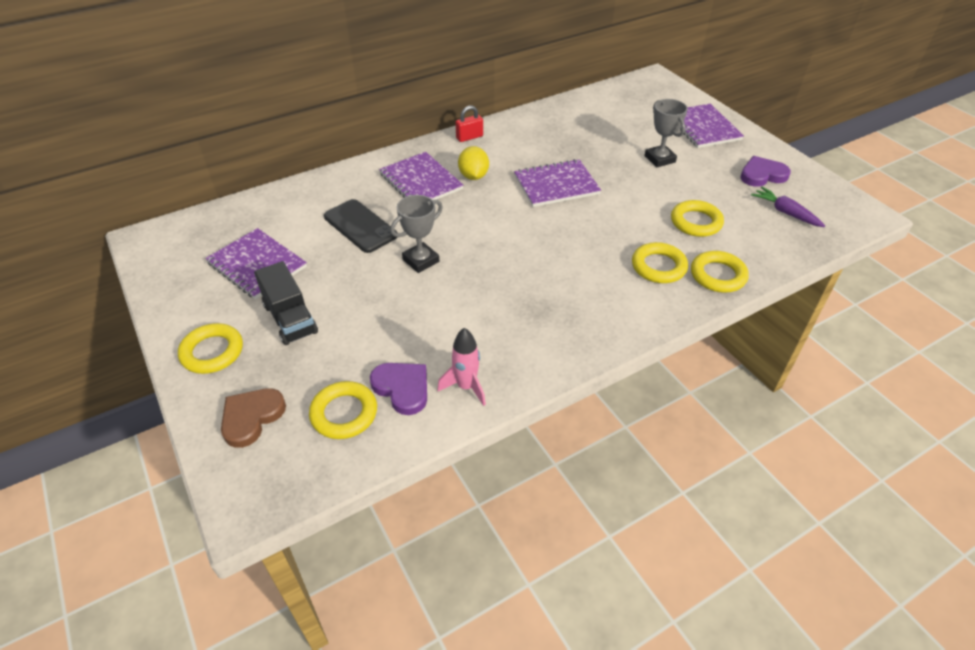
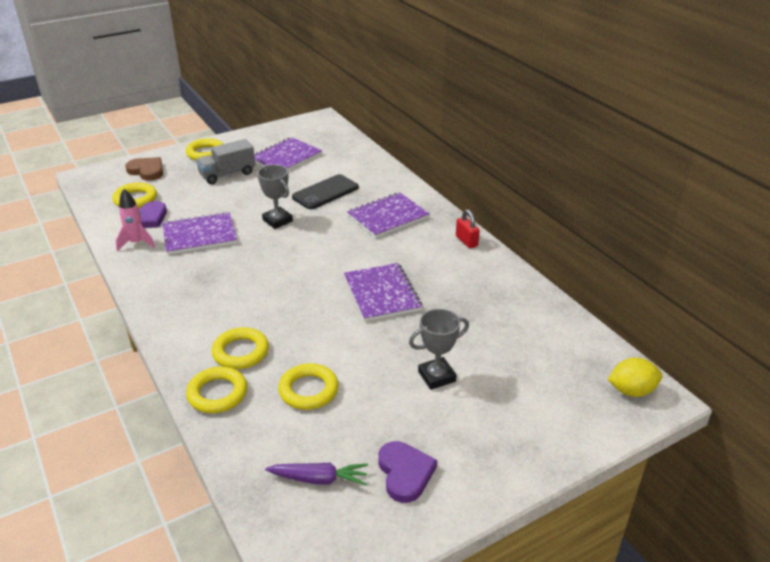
camera: 90 degrees right, 10 degrees down
black truck [254,261,318,345] -> grey truck [196,139,255,184]
yellow lemon [458,146,489,180] -> yellow lemon moved to [607,358,663,397]
purple notebook [680,104,744,148] -> purple notebook moved to [162,212,237,255]
purple carrot [751,187,825,227] -> purple carrot turned 45 degrees clockwise [265,463,368,486]

